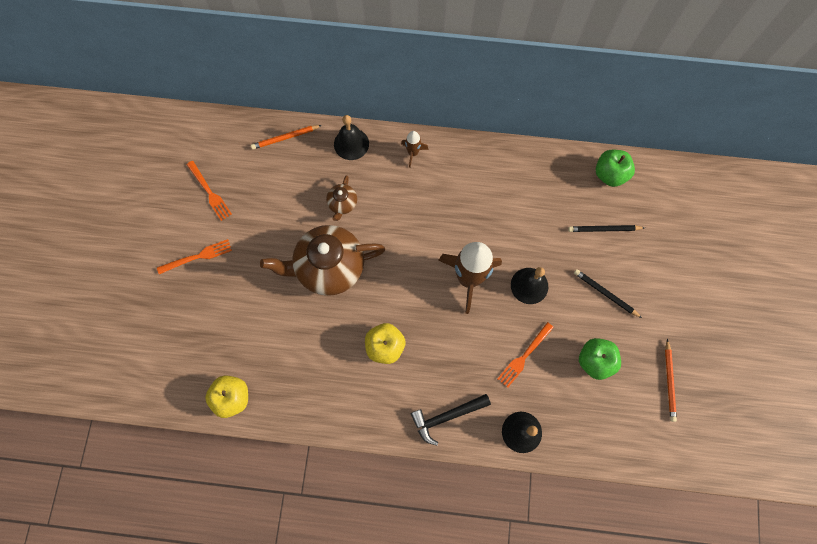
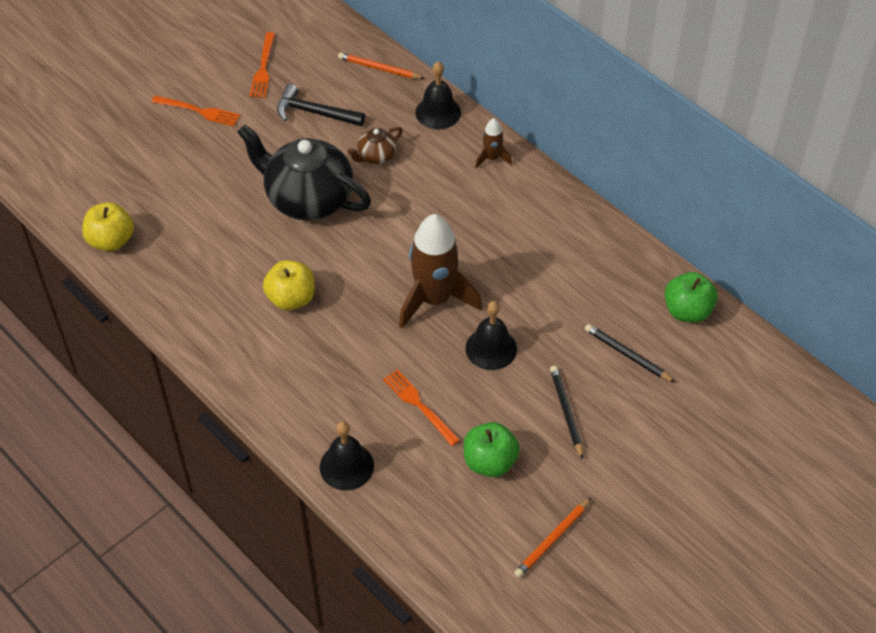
camera: 40 degrees right, 20 degrees down
brown teapot [260,225,385,296] -> black teapot [237,125,371,220]
black hammer [411,394,491,446] -> black hammer moved to [277,84,365,126]
orange fork [498,322,554,388] -> orange fork turned 60 degrees clockwise [383,369,460,446]

